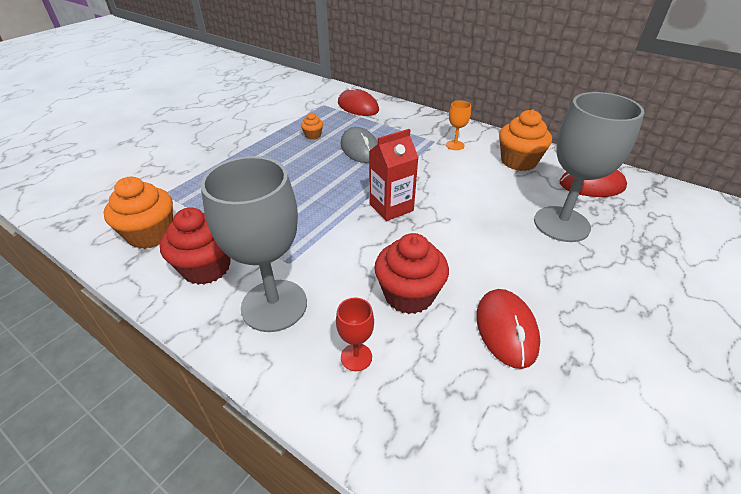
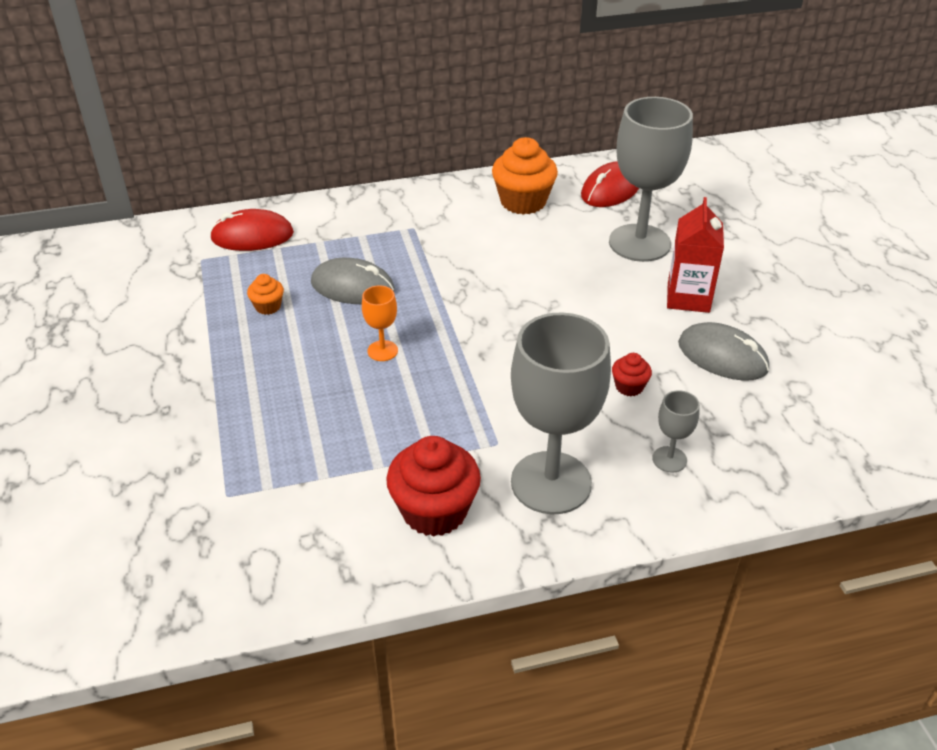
camera: 50 degrees left, 0 degrees up
orange cupcake [104,177,173,249] -> none
red goblet [336,298,374,371] -> grey goblet [652,390,700,473]
red carton [369,129,419,221] -> red carton moved to [667,197,724,313]
red cupcake [374,233,449,314] -> red cupcake [612,353,652,396], size x0.49
orange goblet [446,100,471,150] -> orange goblet moved to [362,285,398,361]
red mouse [476,289,540,369] -> grey mouse [678,322,769,381]

